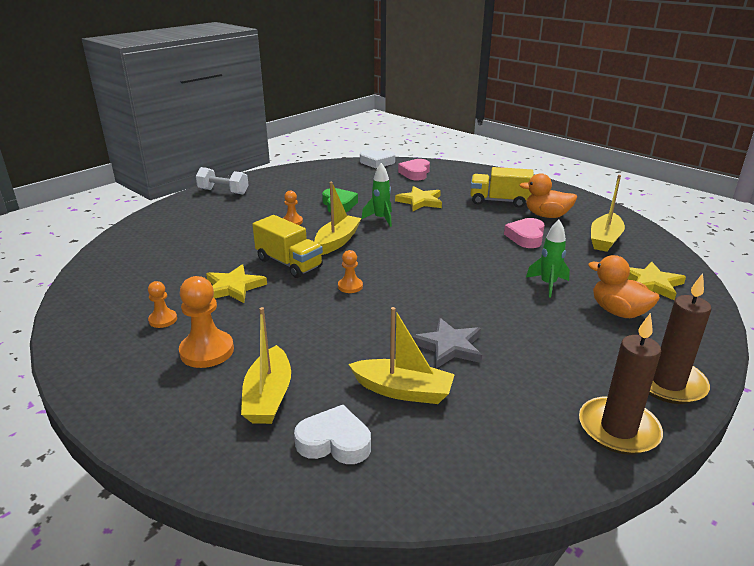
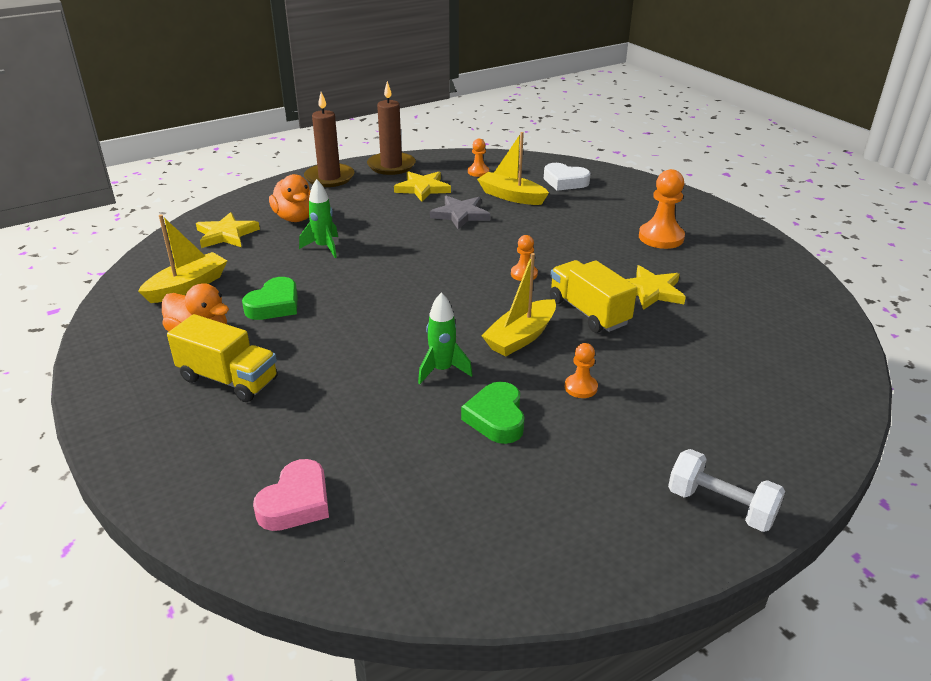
camera: 165 degrees left, 5 degrees up
orange pawn [148,281,177,328] -> orange pawn moved to [468,139,489,177]
yellow boat [241,307,291,424] -> none
white heart [360,150,395,168] -> none
yellow star [395,186,442,211] -> yellow star moved to [394,171,451,202]
pink heart [504,218,545,248] -> green heart [242,277,298,320]

